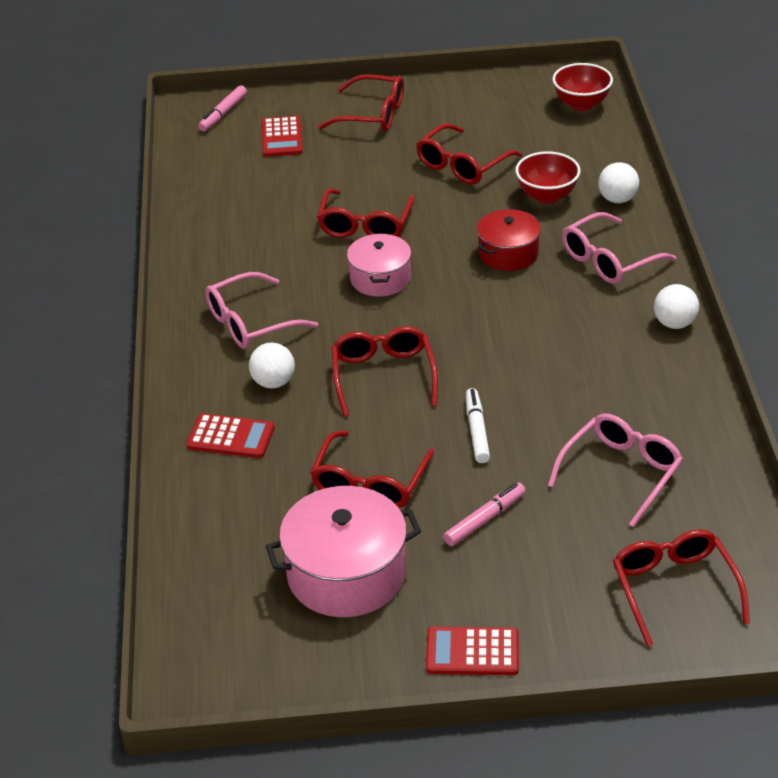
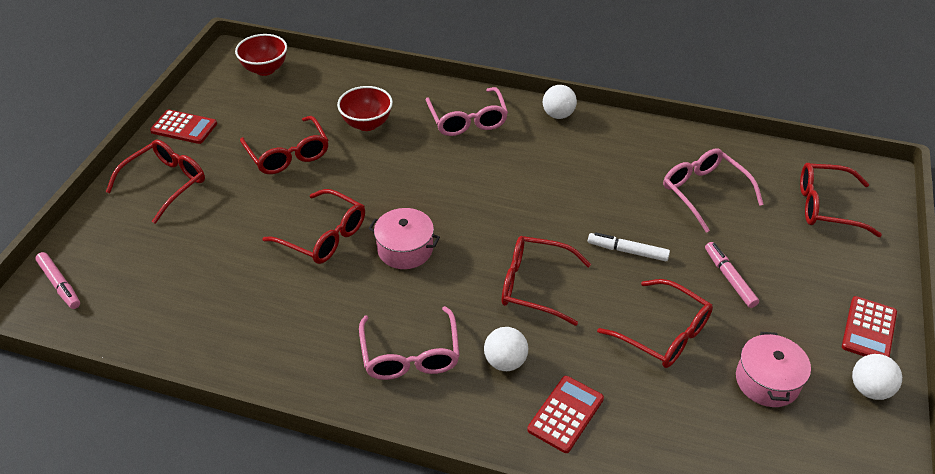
camera: 70 degrees left, 5 degrees up
red calculator [262,116,303,157] -> red calculator moved to [150,109,217,144]
pink pot [266,486,421,617] -> pink pot [736,332,811,407], size x0.62
red pot [477,209,541,271] -> none
white ball [598,162,639,203] -> white ball moved to [852,354,902,400]

